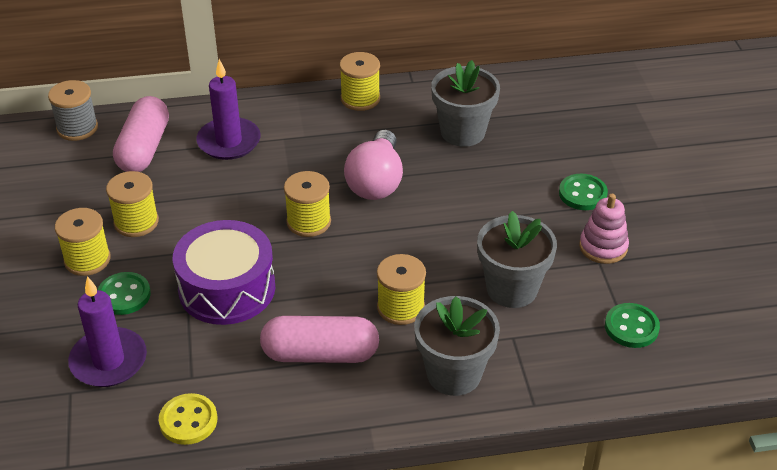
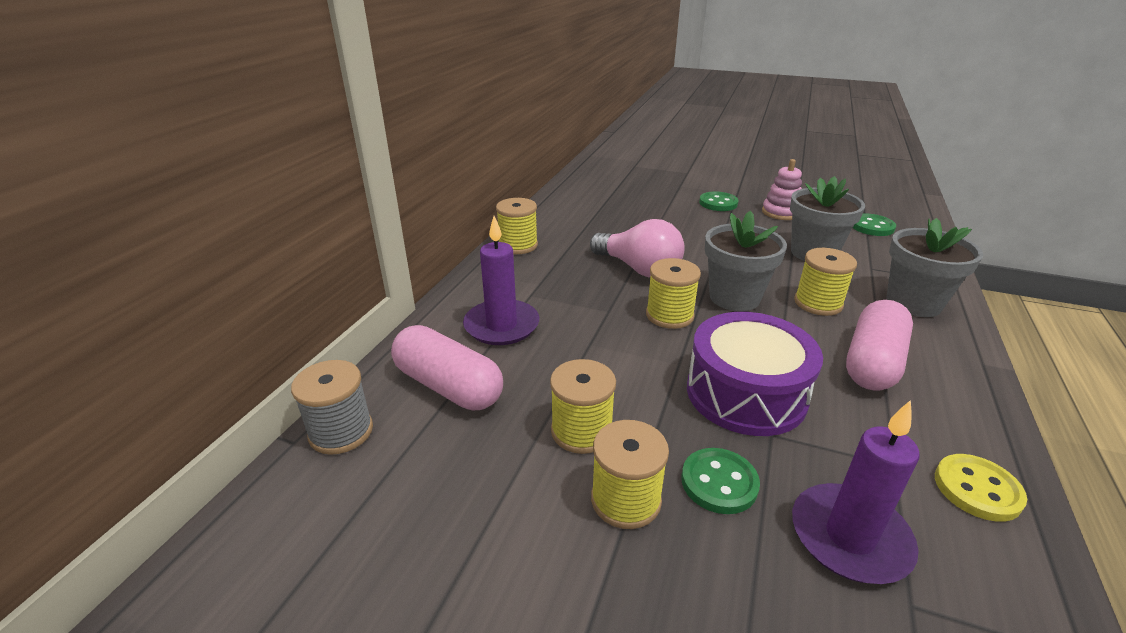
camera: 60 degrees left, 10 degrees down
grey flower pot [431,60,500,147] -> grey flower pot moved to [705,211,787,311]

